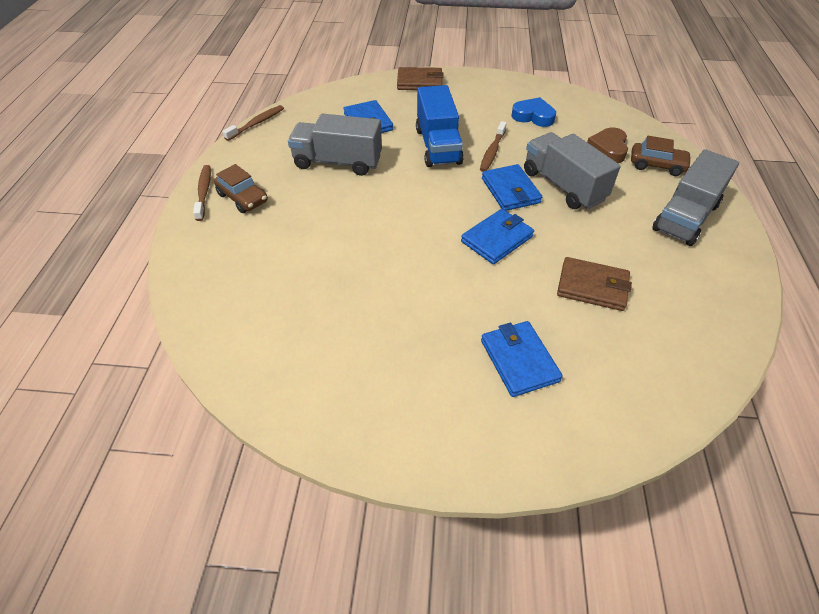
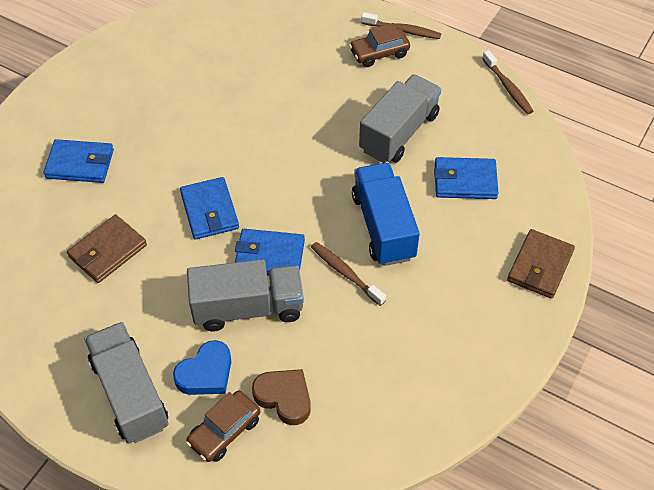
camera: 115 degrees right, 5 degrees up
blue truck [416,85,464,167] -> blue truck turned 60 degrees clockwise [352,163,420,266]
blue heart [511,97,556,127] -> blue heart moved to [173,340,231,395]

